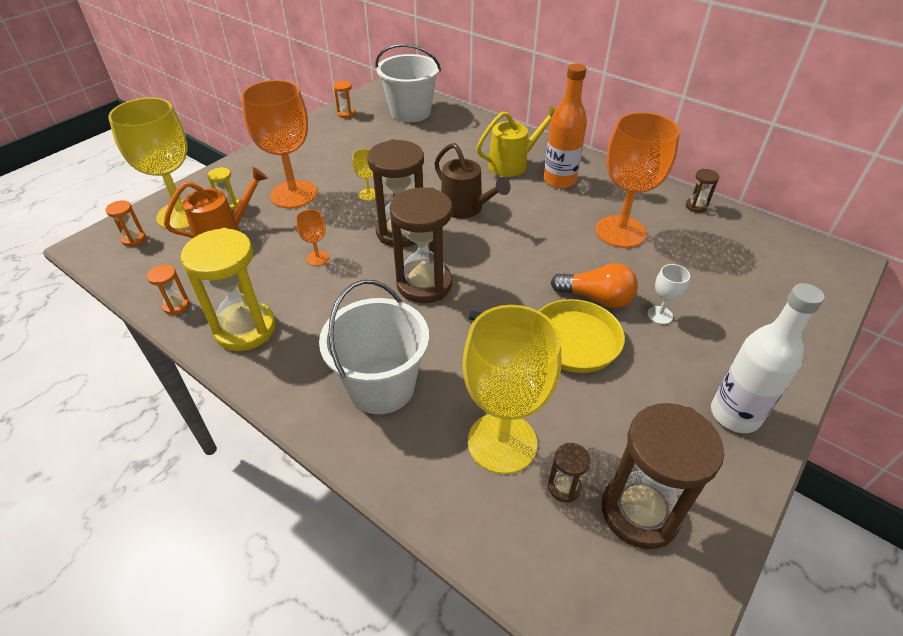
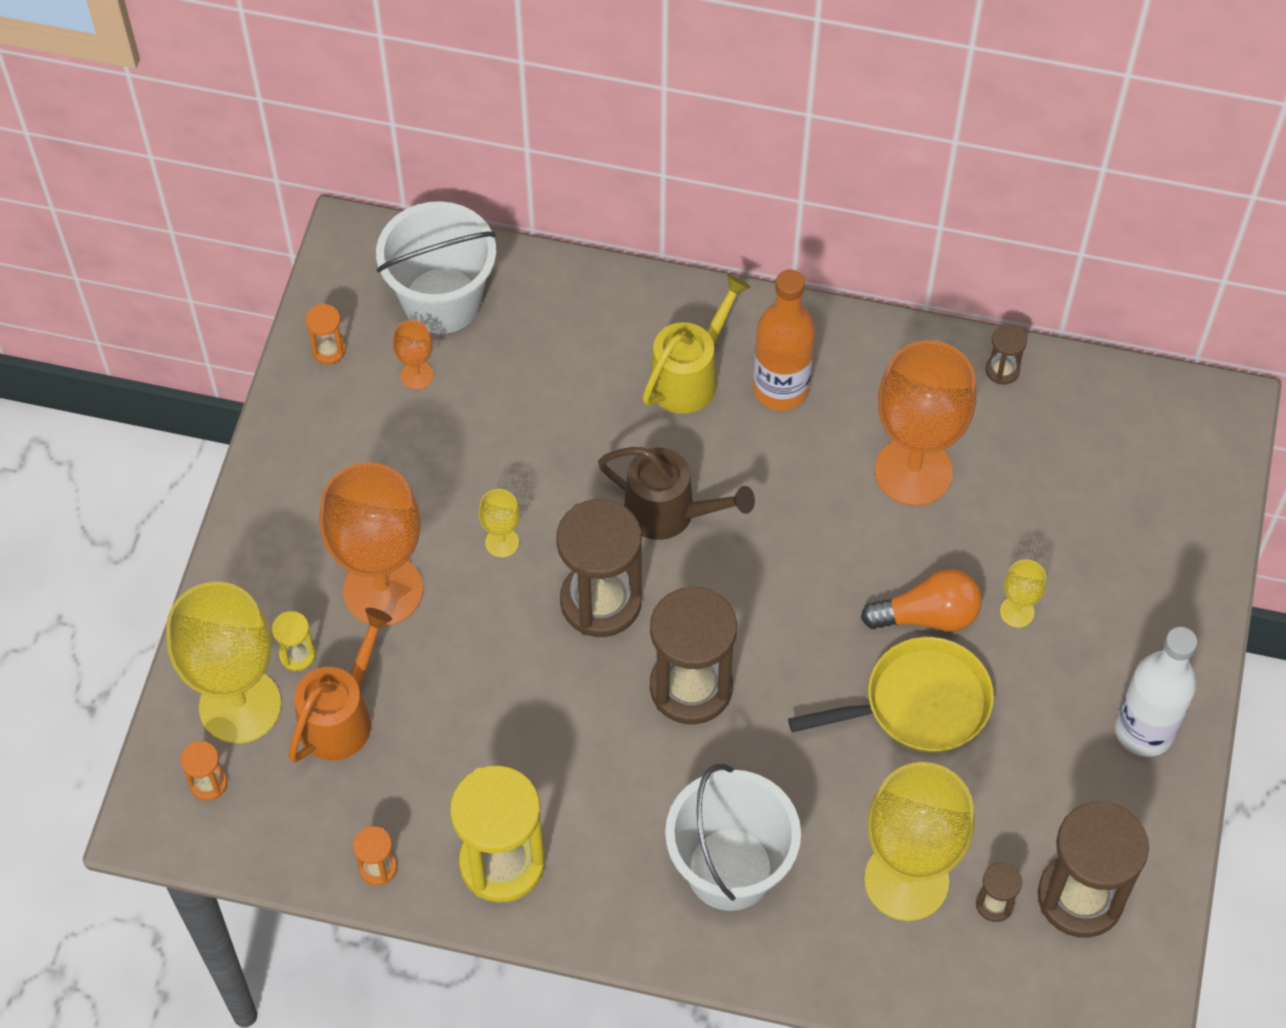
camera: 25 degrees left, 15 degrees up
orange goblet [296,209,329,266] -> orange goblet moved to [392,320,433,390]
white goblet [647,264,690,324] -> yellow goblet [1000,559,1046,628]

